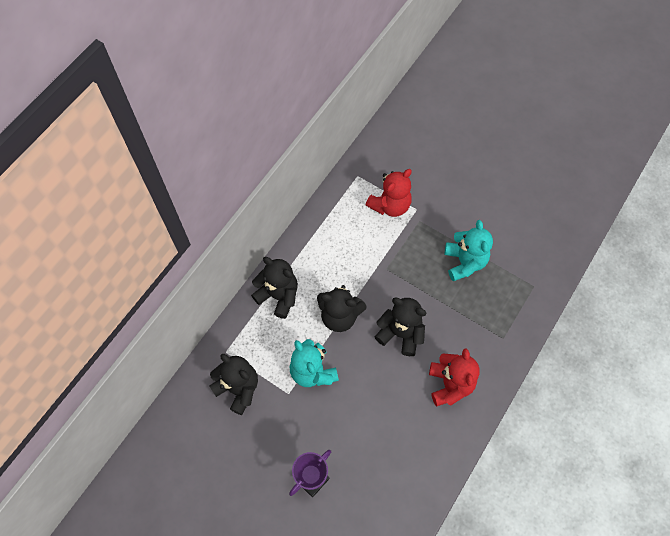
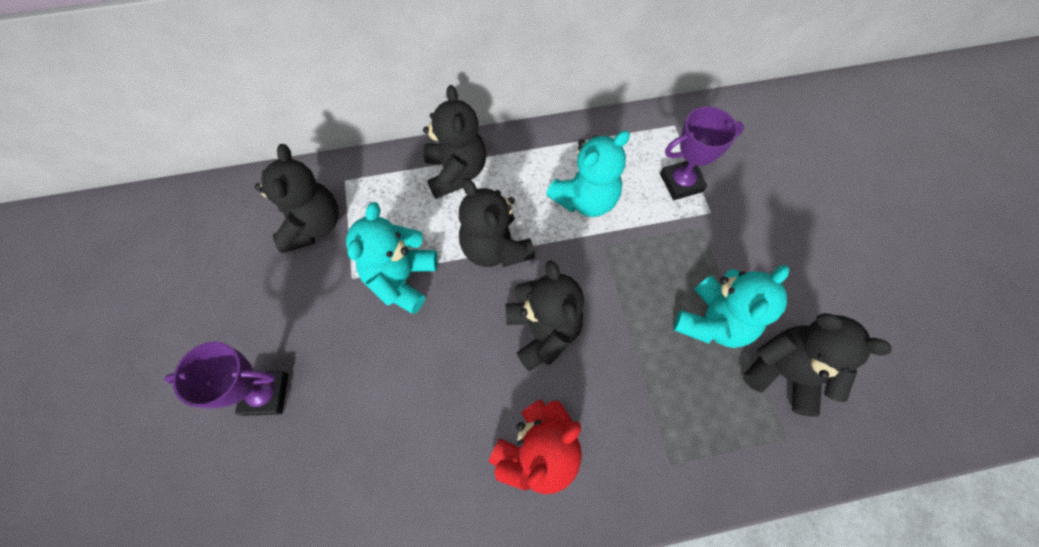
camera: 45 degrees right, 0 degrees up
red teddy bear [365,169,412,217] -> purple trophy [660,106,744,200]
none -> turquoise teddy bear [546,130,630,217]
none -> black teddy bear [743,313,892,417]

